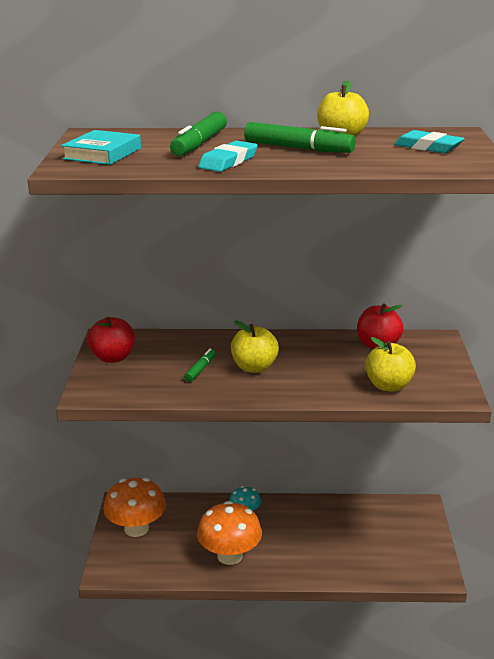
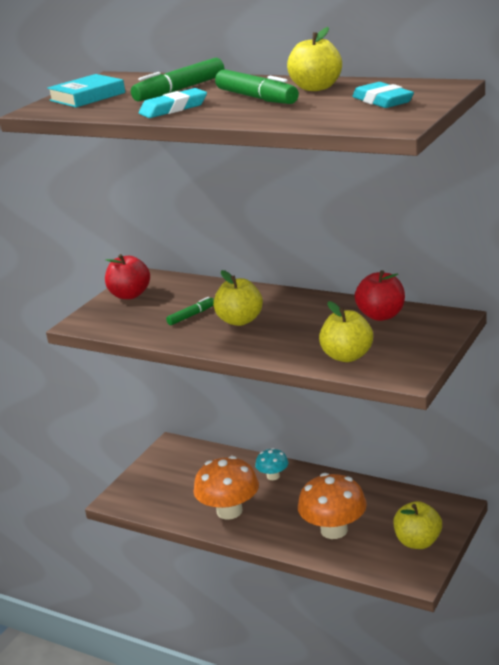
camera: 30 degrees right, 0 degrees up
orange mushroom [103,478,166,537] -> orange mushroom moved to [298,473,367,539]
none -> yellow apple [393,501,442,549]

